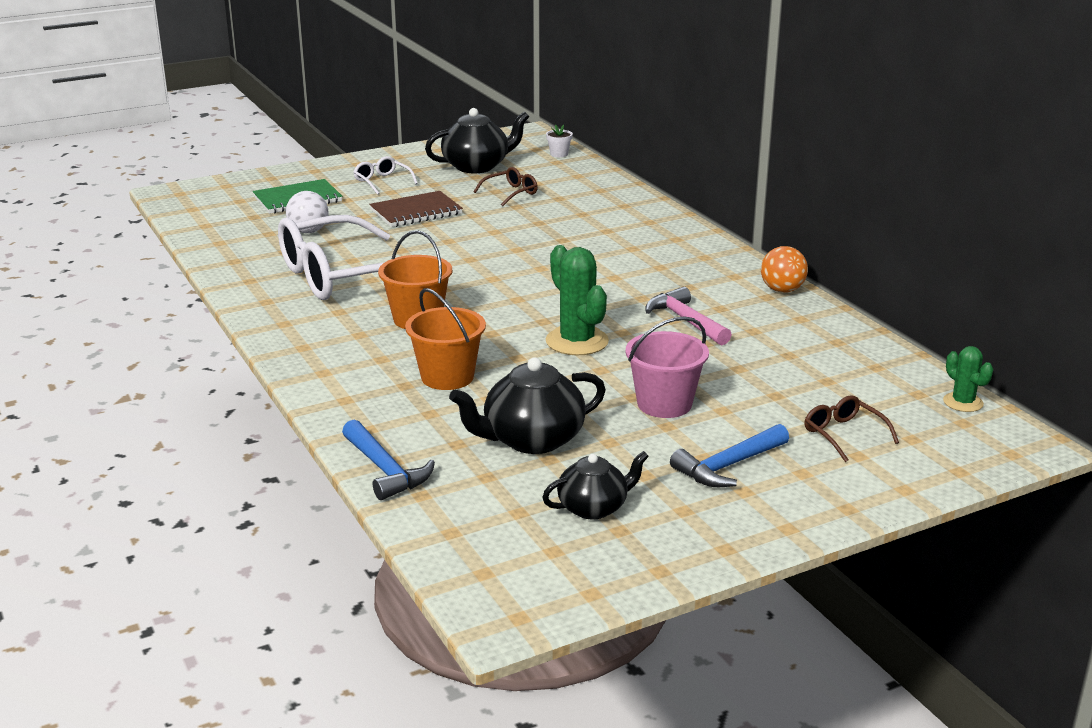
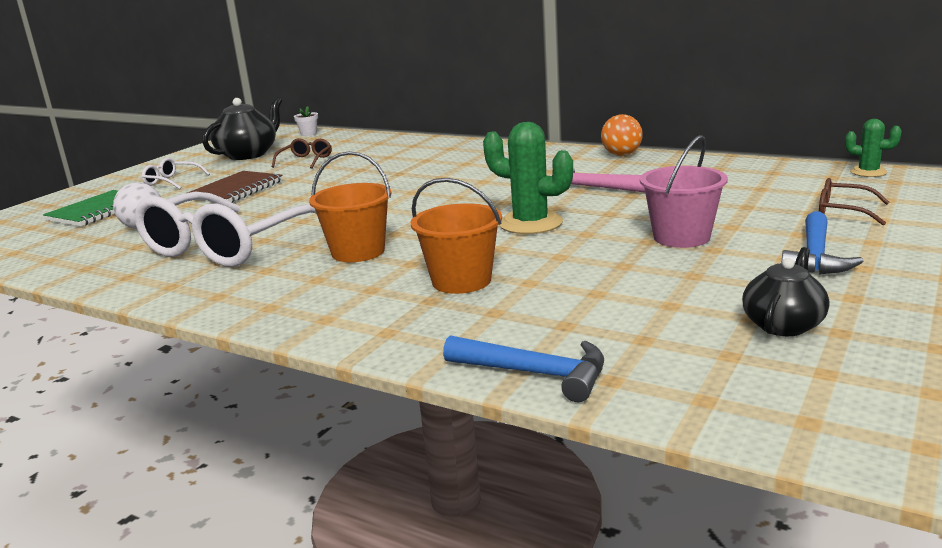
camera: 30 degrees left, 5 degrees down
black teapot [449,357,606,454] -> none

